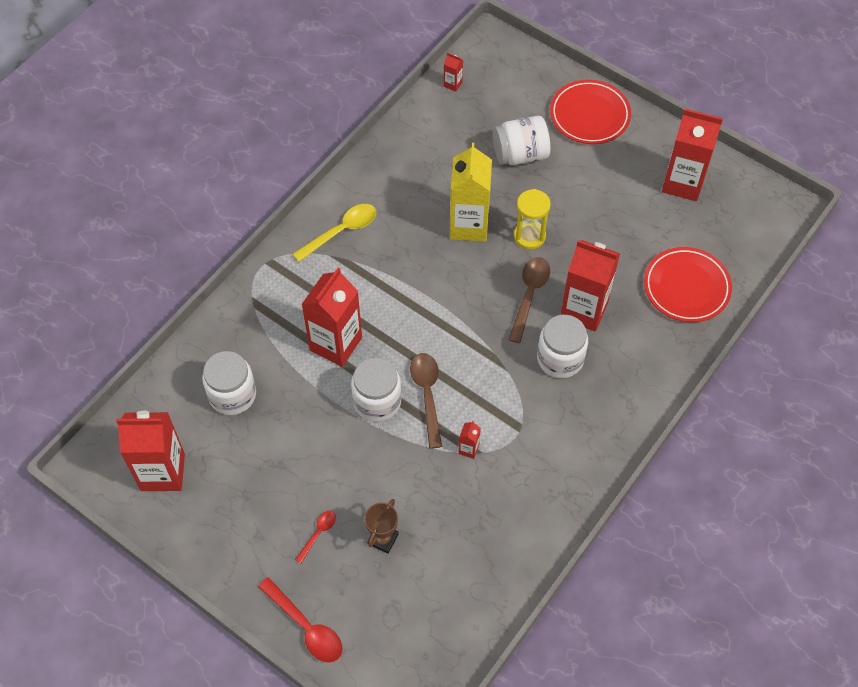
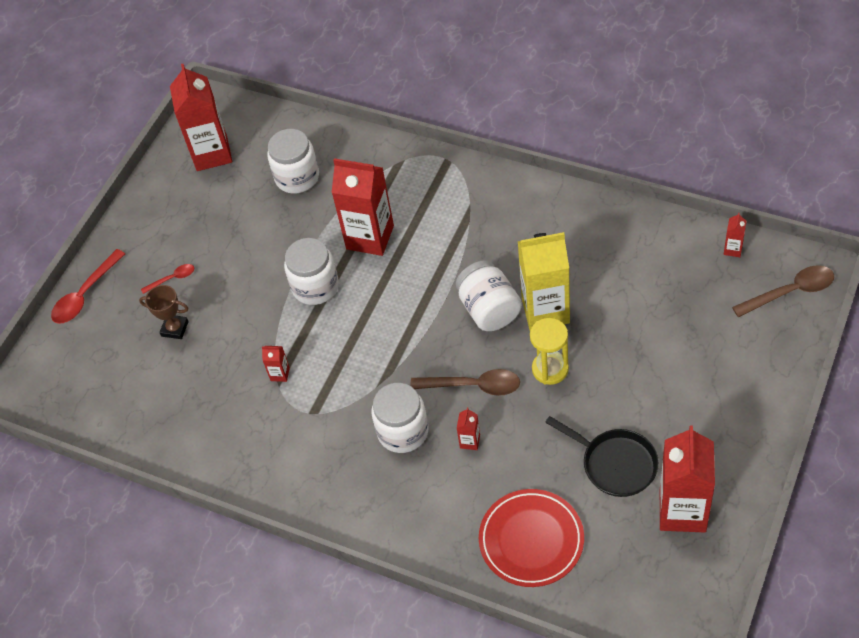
camera: 85 degrees right, 5 degrees down
yellow spoon [293,204,376,262] -> none
red spoon [295,511,336,563] -> red spoon turned 45 degrees counterclockwise [141,264,194,294]
brown spoon [410,353,442,449] -> brown spoon moved to [732,265,834,317]
white jar [493,116,550,165] -> white jar moved to [456,260,522,331]
red plate [550,80,631,144] -> none
red carton [561,240,620,332] -> red carton [457,408,480,450], size x0.41
none -> black pan [545,416,659,497]

